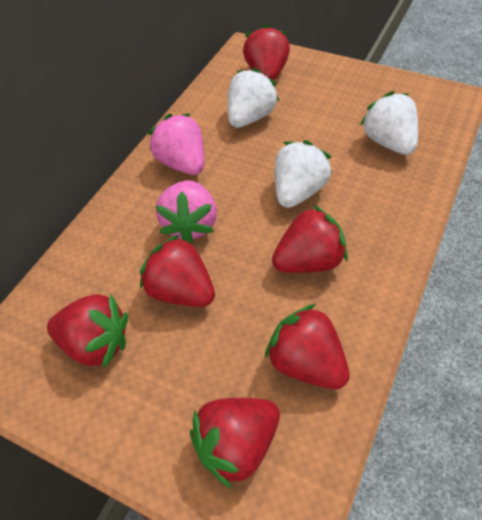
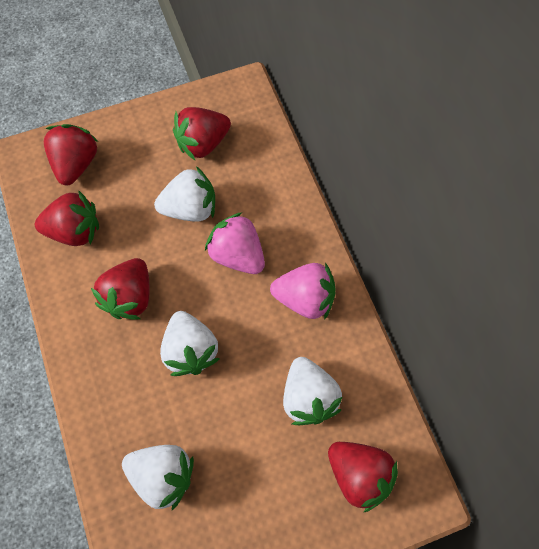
camera: 130 degrees right, 15 degrees up
red strawberry [140,234,215,307] -> white strawberry [154,166,215,222]

